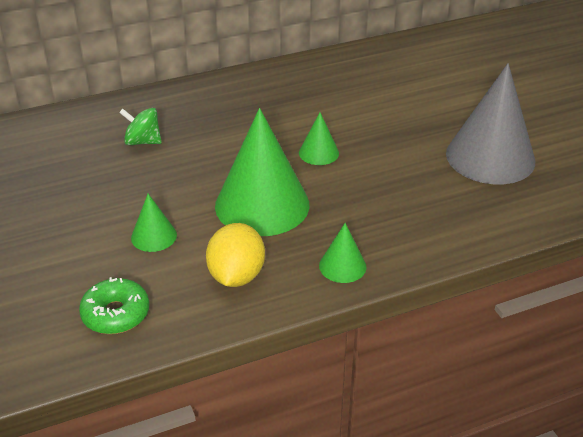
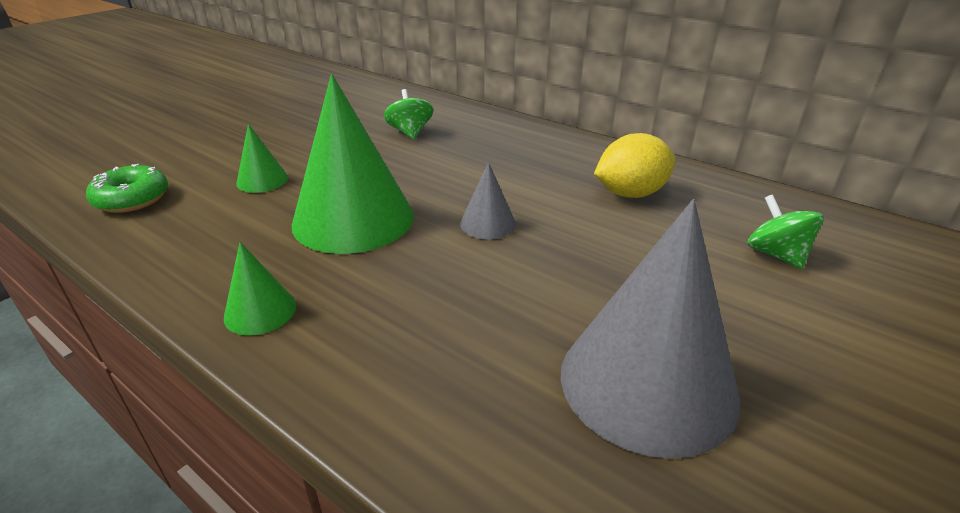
camera: 60 degrees right, 5 degrees down
yellow lemon [206,223,265,287] -> yellow lemon moved to [594,133,676,198]
green cone [299,112,339,165] -> grey cone [460,162,516,240]
none -> green spinning top [747,194,824,269]

